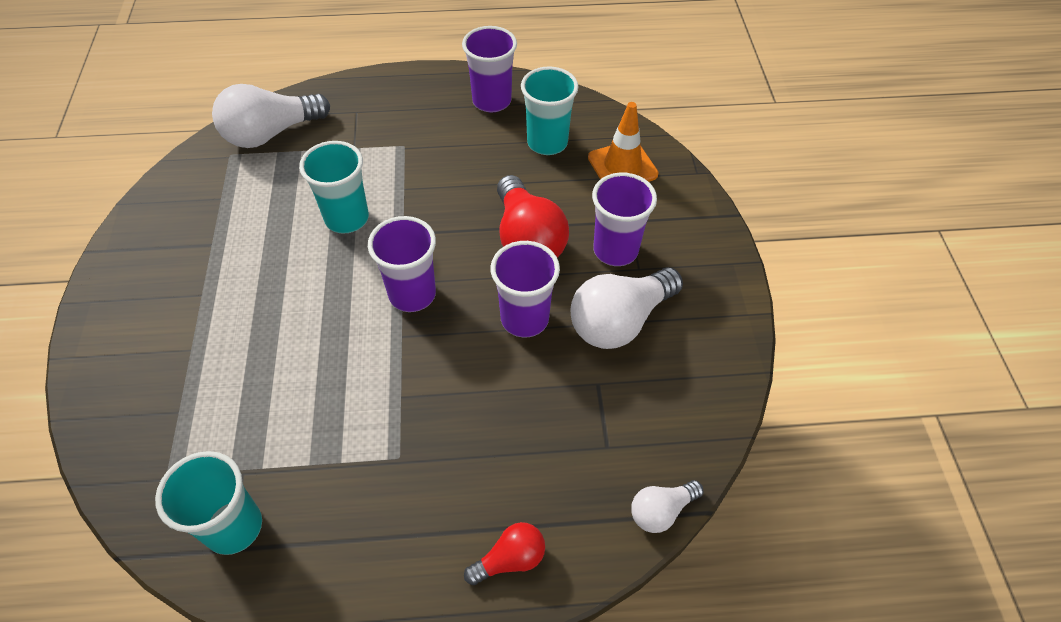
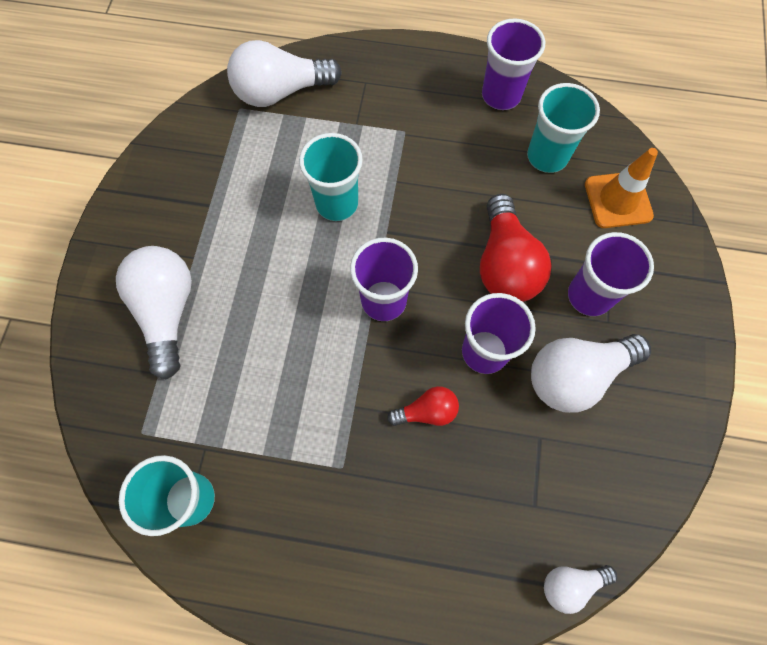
camera: 15 degrees right, 15 degrees up
red light bulb [464,522,545,585] -> red light bulb moved to [387,386,459,426]
none -> white light bulb [116,246,192,380]

